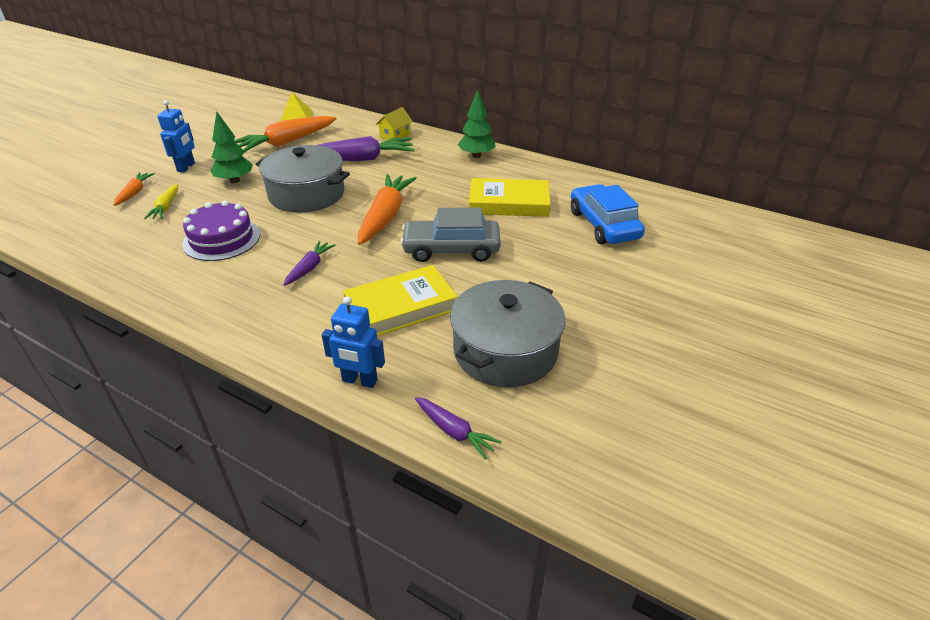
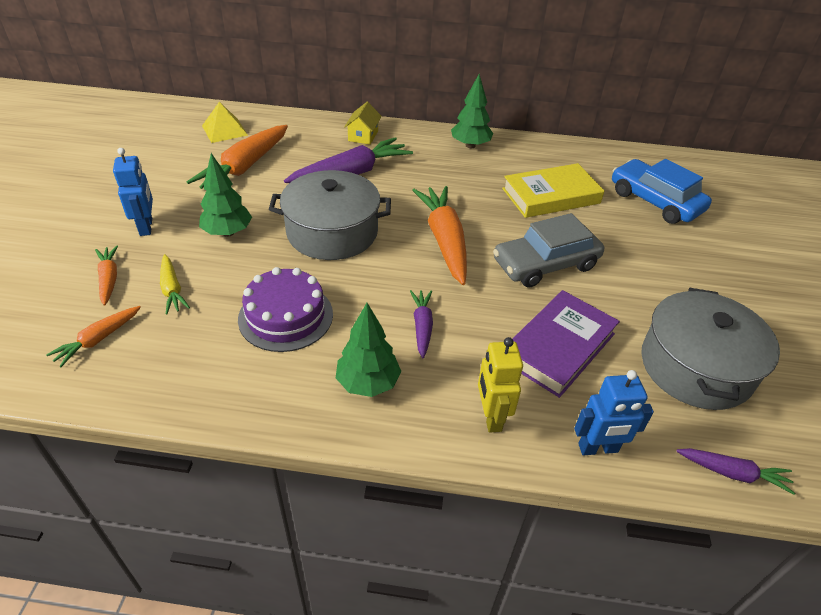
camera: 25 degrees left, 5 degrees up
yellow book [343,265,458,336] -> purple book [513,290,620,398]
none -> orange carrot [46,306,141,367]
none -> green tree [336,303,401,397]
none -> yellow robot [478,337,523,433]

